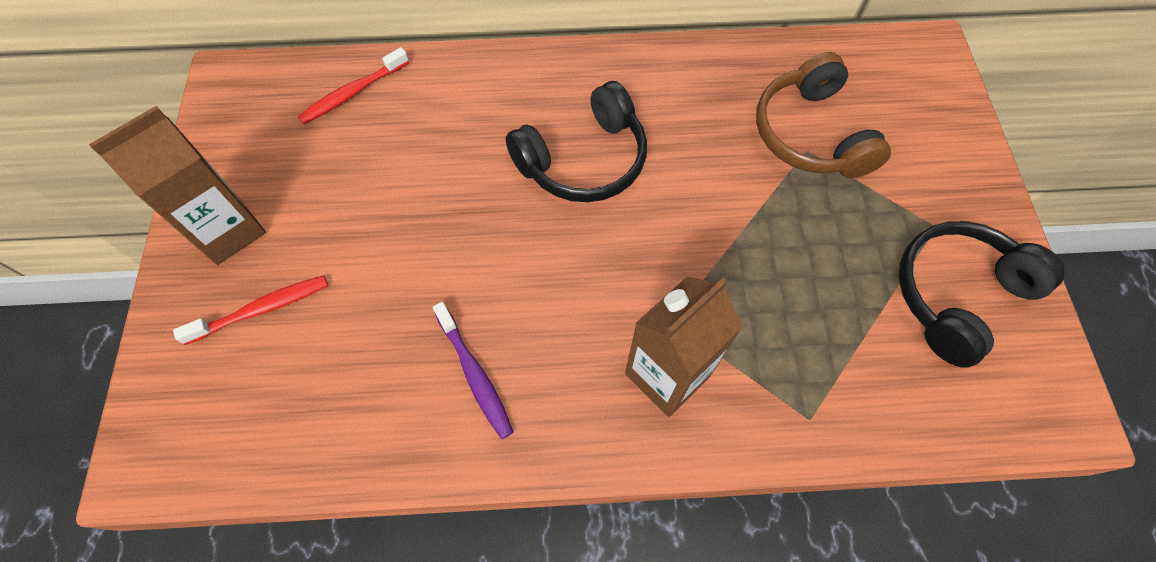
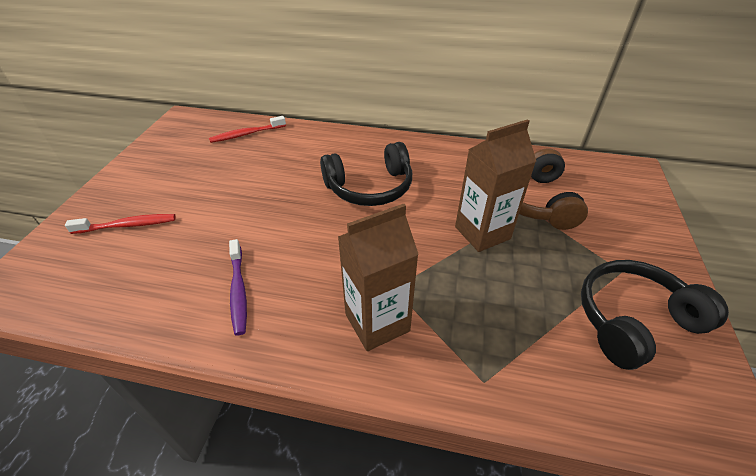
camera: 15 degrees right, 20 degrees down
brown carton [89,106,266,265] -> brown carton moved to [455,119,536,252]

